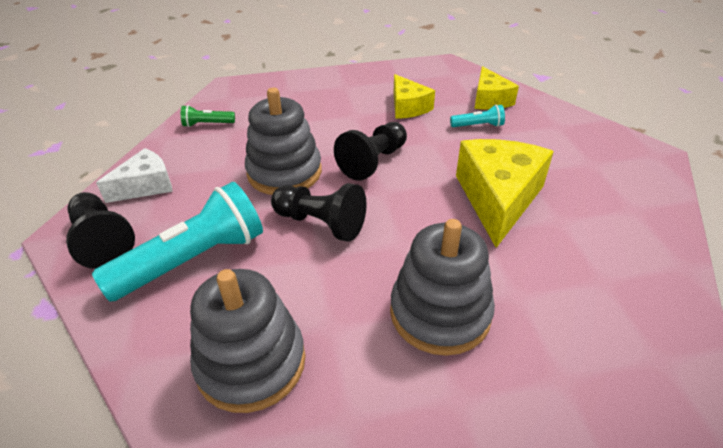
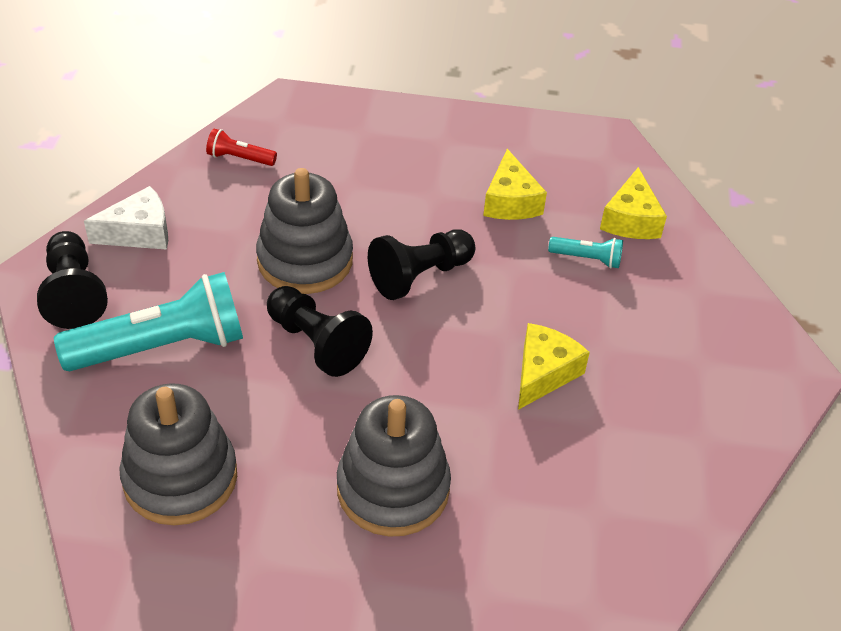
camera: 15 degrees right, 5 degrees up
green flashlight [181,105,235,127] -> red flashlight [206,129,277,166]
yellow cheese [456,139,554,248] -> yellow cheese [518,323,590,410], size x0.60

